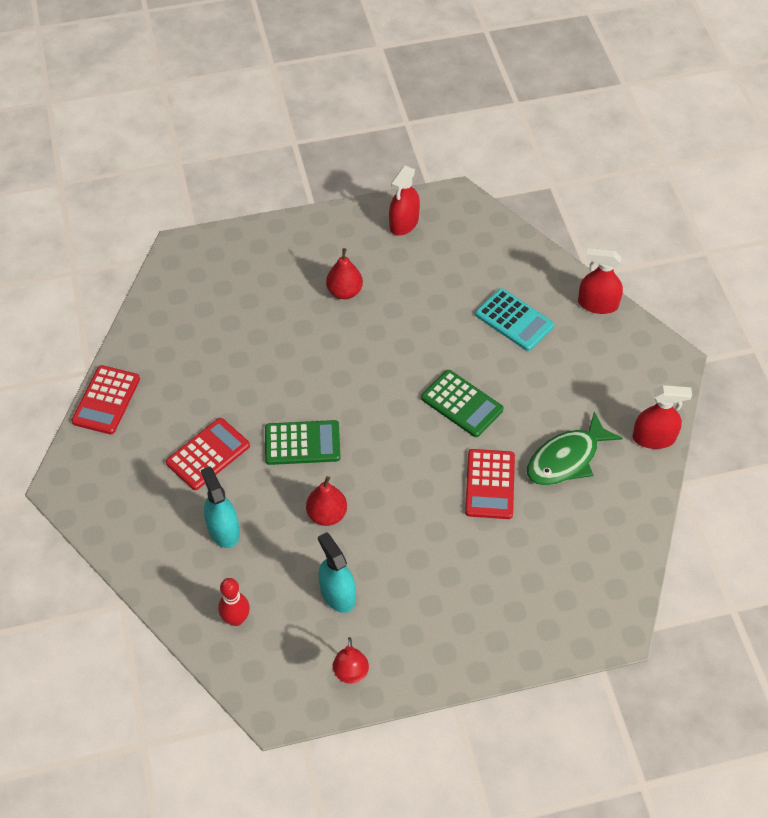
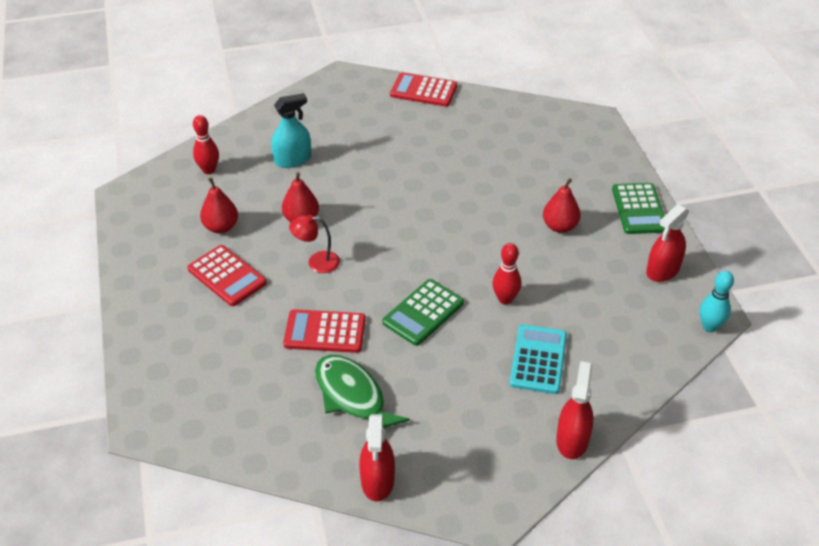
camera: 90 degrees right, 10 degrees down
red calculator [166,418,250,490] -> red calculator moved to [187,245,267,306]
green calculator [265,420,341,465] -> green calculator moved to [612,183,665,234]
turquoise spray bottle [318,532,356,613] -> red pear [200,177,238,233]
red lamp [332,637,369,684] -> red lamp moved to [289,214,340,273]
red spray bottle [389,165,420,236] -> red spray bottle turned 75 degrees counterclockwise [646,204,689,282]
turquoise calculator [475,288,554,351] -> turquoise calculator turned 150 degrees clockwise [509,324,567,394]
none -> red bowling pin [492,243,521,305]
none -> turquoise bowling pin [700,271,734,332]

